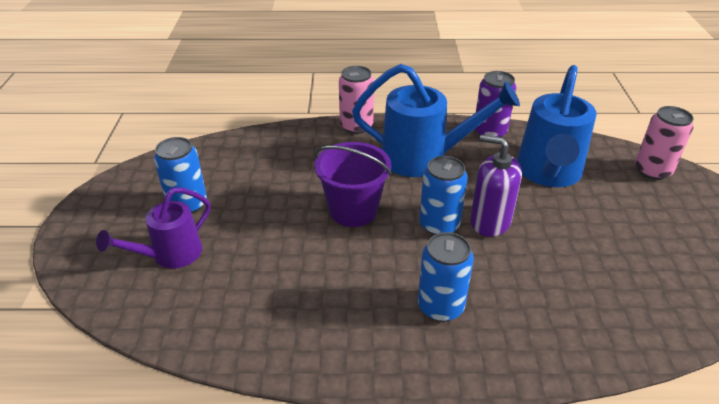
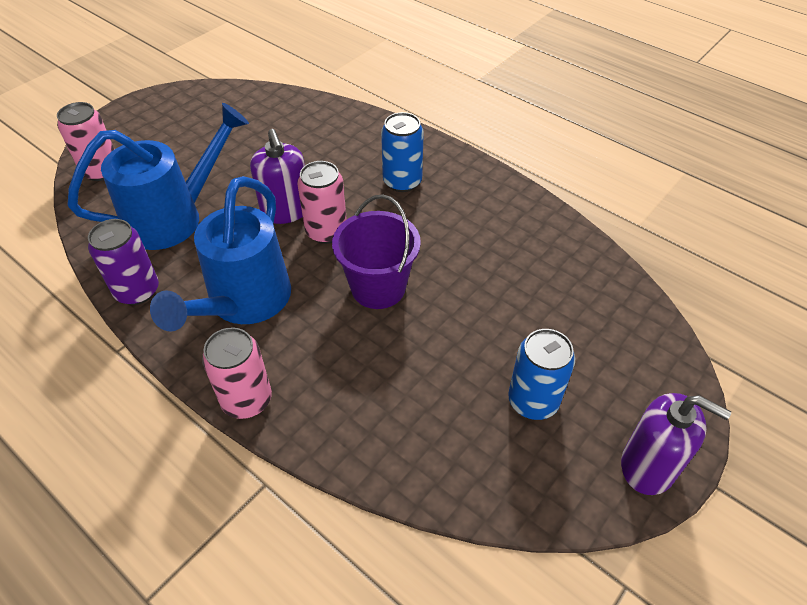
camera: 140 degrees left, 10 degrees up
purple watering can [96,187,211,268] -> none
blue watering can [352,64,520,177] -> blue watering can turned 120 degrees counterclockwise [150,176,291,332]
blue can [419,156,468,235] -> pink can [297,161,347,244]
none -> purple soap dispenser [621,393,731,495]

